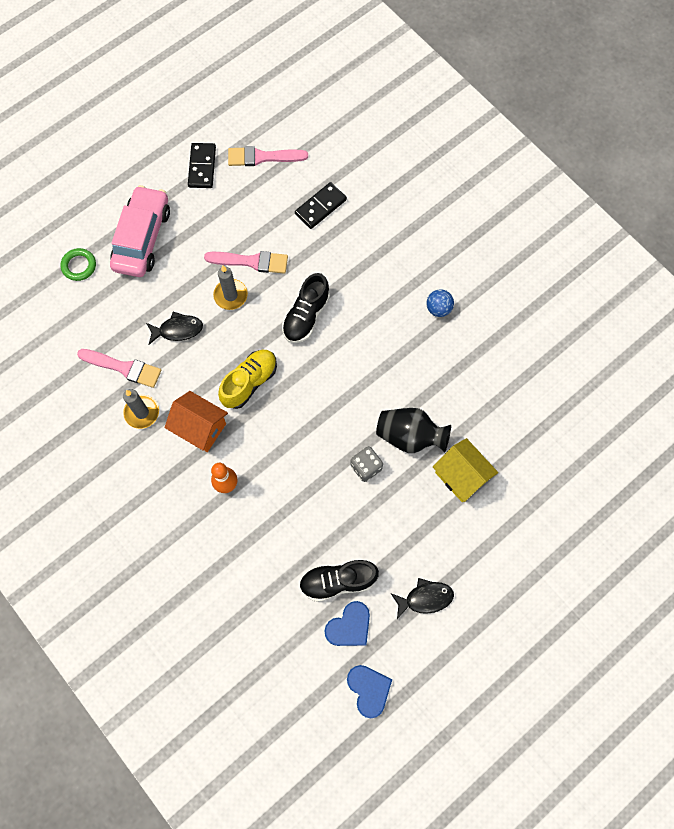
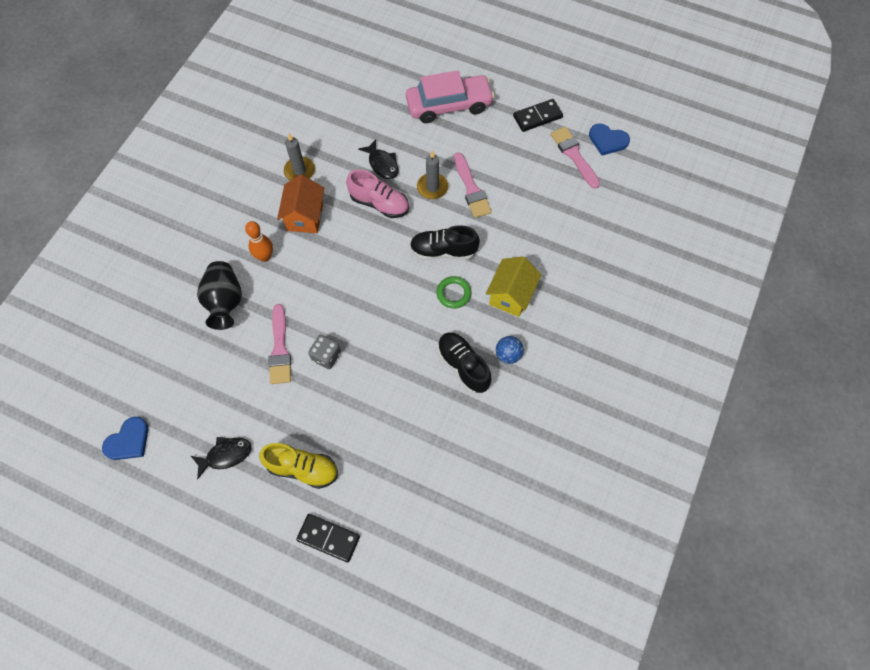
camera: 65 degrees right, 5 degrees down
green ring [61,248,96,281] -> green ring moved to [436,276,472,309]
pink brush [77,349,161,388] -> pink brush moved to [269,304,291,384]
yellow shoe [218,350,277,409] -> yellow shoe moved to [259,443,338,489]
black domino [295,182,347,229] -> black domino moved to [296,514,360,563]
black shoe [299,560,379,602] -> black shoe moved to [438,332,492,393]
blue heart [324,601,370,646] -> blue heart moved to [589,123,630,155]
black vase [376,408,451,453] -> black vase moved to [197,261,242,330]
black fish [391,578,454,619] -> black fish turned 75 degrees counterclockwise [191,437,252,479]
yellow house [433,438,498,502] -> yellow house moved to [486,256,542,317]
none -> pink shoe [346,169,409,218]

